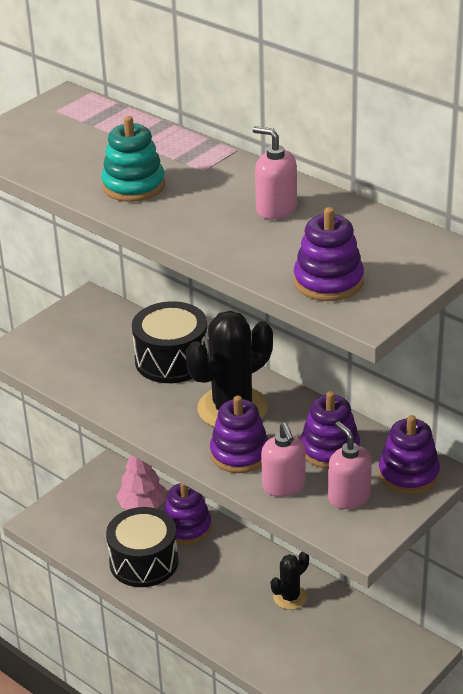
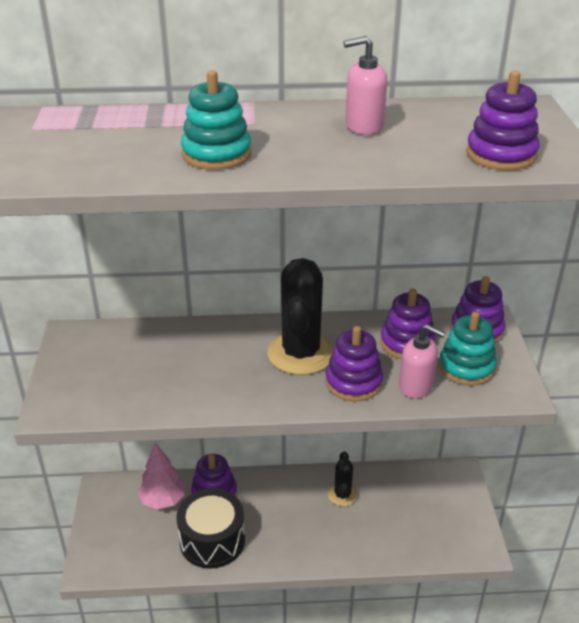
camera: 45 degrees left, 0 degrees up
black drum [132,301,209,383] -> none
pink soap dispenser [328,421,372,509] -> turquoise stacking toy [439,312,497,386]

